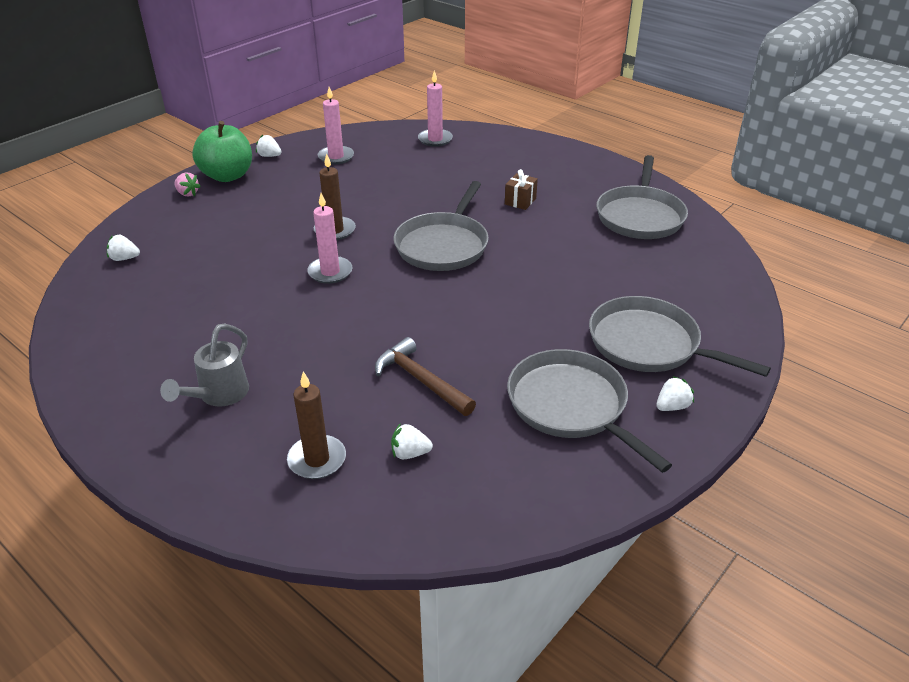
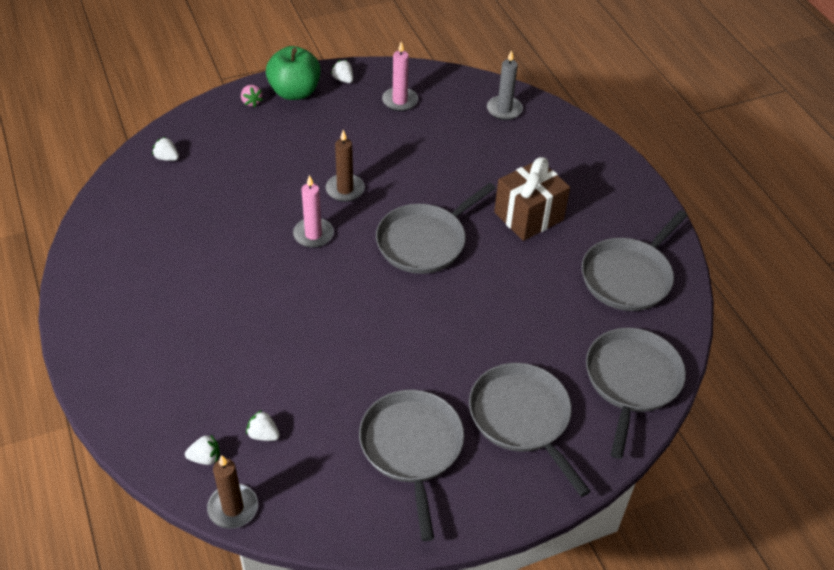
camera: 25 degrees right, 10 degrees up
grey watering can [160,324,249,407] -> none
brown candle [287,371,346,479] -> brown candle moved to [207,455,258,529]
brown hammer [375,337,476,416] -> none
pink candle [418,70,453,147] -> grey candle [487,50,523,120]
brown gift [505,169,538,210] -> brown gift [494,157,570,241], size x2.03
white strawberry [656,376,694,411] -> white strawberry moved to [185,435,220,465]
none -> grey pan [586,328,686,459]

